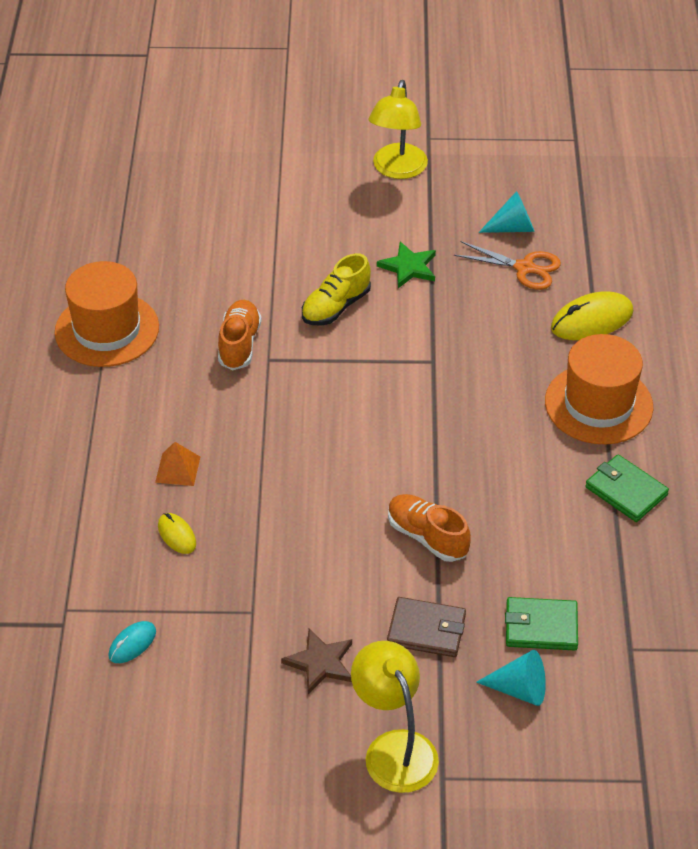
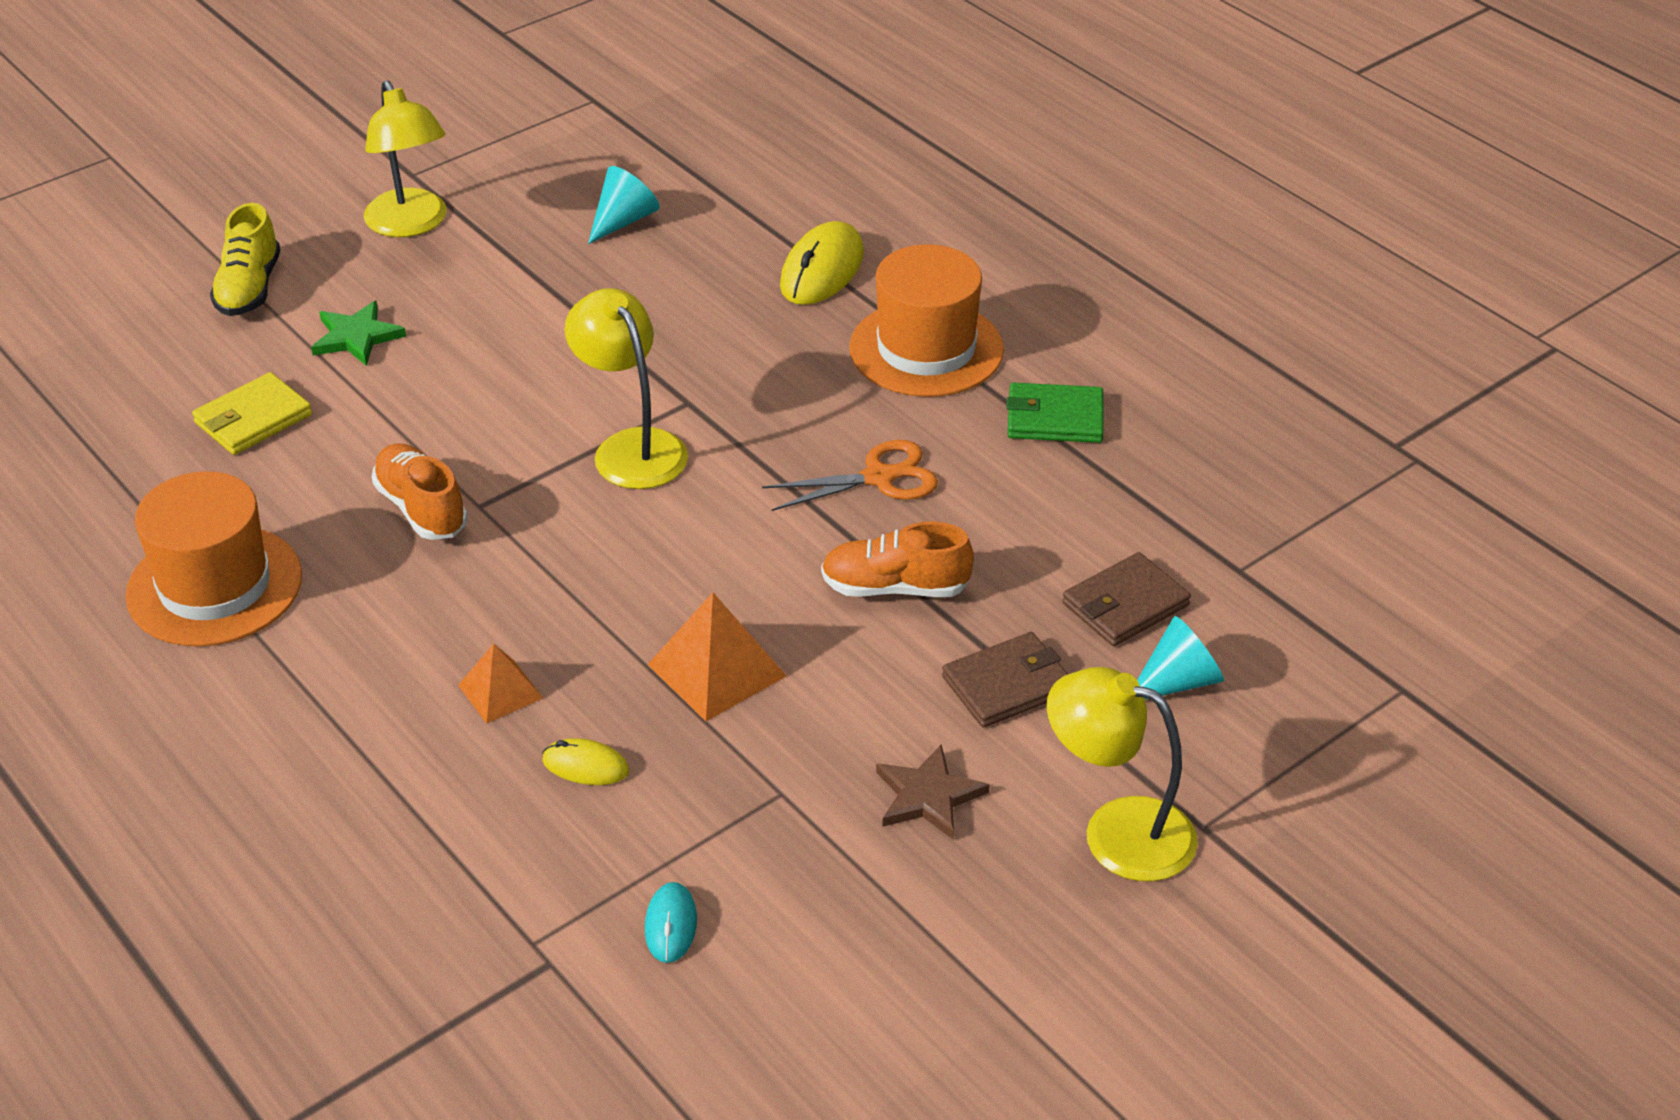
camera: 40 degrees left, 5 degrees down
yellow shoe [302,253,371,326] -> yellow shoe moved to [210,203,280,316]
green star [377,242,436,288] -> green star moved to [311,301,406,366]
orange scissors [454,241,561,290] -> orange scissors moved to [762,440,938,511]
green wallet [505,597,578,651] -> brown wallet [1062,552,1191,646]
none -> yellow wallet [192,372,312,455]
none -> yellow lamp [565,288,688,489]
none -> orange pyramid [647,593,787,721]

